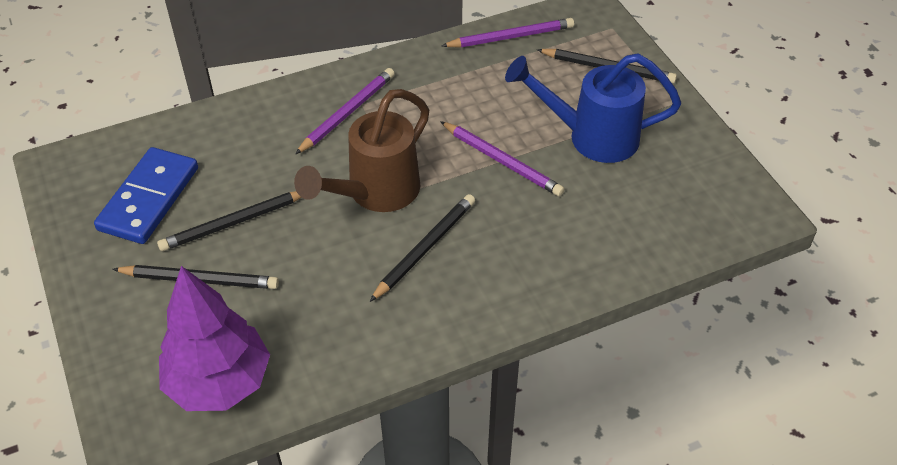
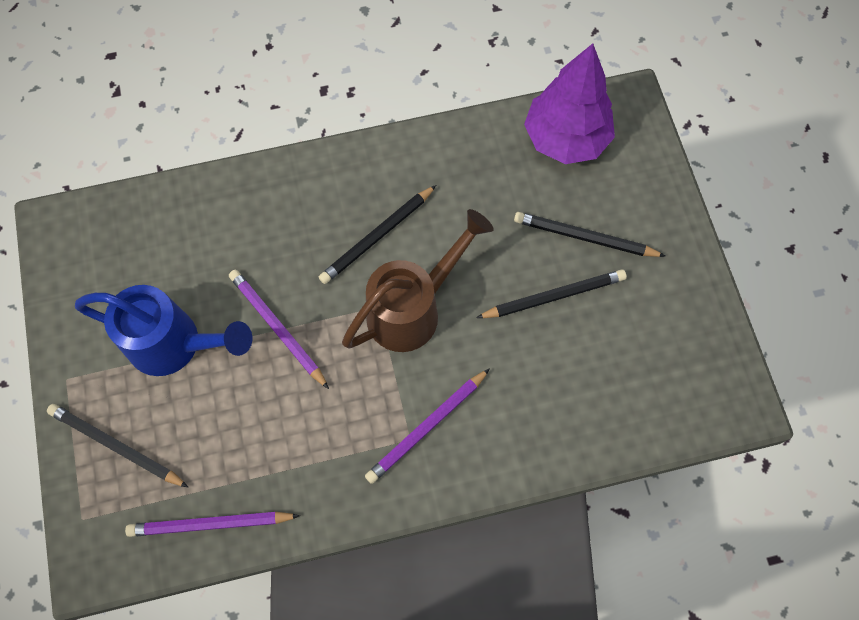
camera: 170 degrees left, 20 degrees up
blue domino [94,147,198,244] -> none

